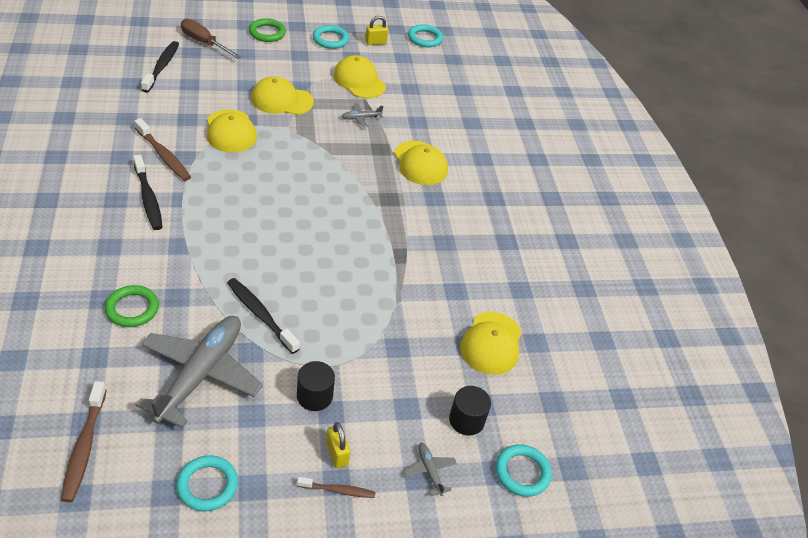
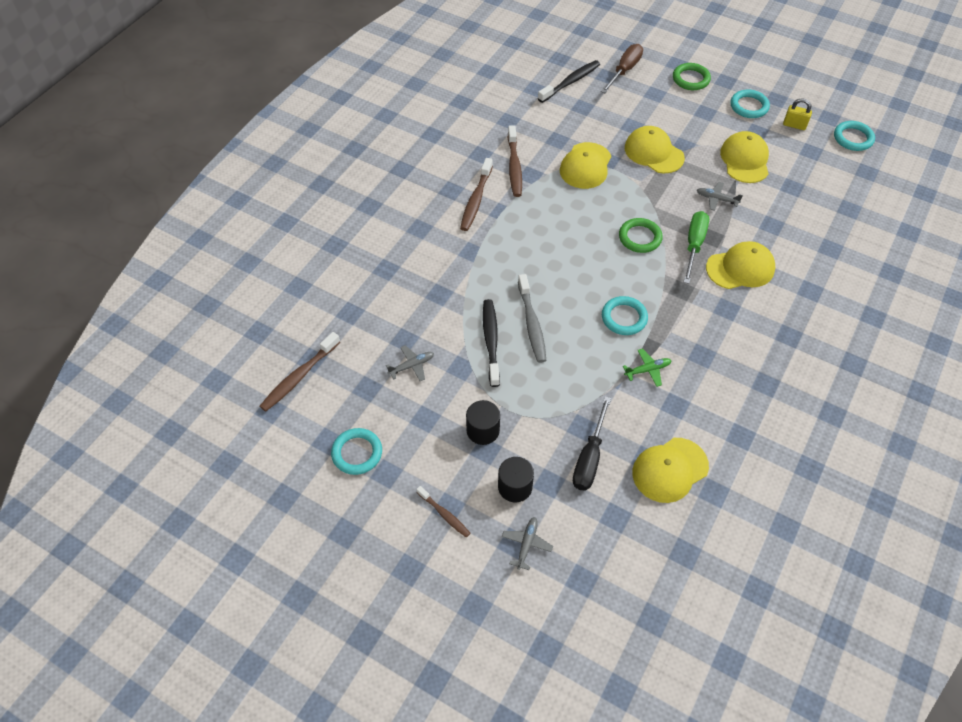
camera: 45 degrees right, 10 degrees up
green ring [105,285,159,327] -> green ring moved to [619,218,663,253]
black toothbrush [133,155,163,230] -> brown toothbrush [460,158,493,231]
grey plane [135,316,263,428] -> grey plane [386,345,434,381], size x0.40
brown screwdriver [181,19,241,59] -> brown screwdriver turned 45 degrees clockwise [601,44,643,93]
yellow padlock [326,422,351,468] -> none
yellow cap [394,141,448,185] -> yellow cap turned 120 degrees counterclockwise [706,241,775,289]
black cylinder [449,386,491,435] -> black cylinder moved to [498,457,534,503]
turquoise ring [496,444,552,497] -> turquoise ring moved to [602,296,648,335]
none -> grey toothbrush [518,274,546,363]
none -> black screwdriver [573,396,611,491]
none -> green plane [623,348,672,387]
none -> green screwdriver [683,211,709,284]

